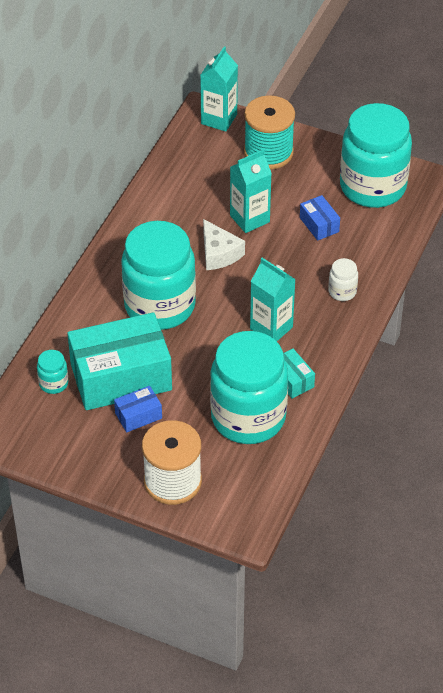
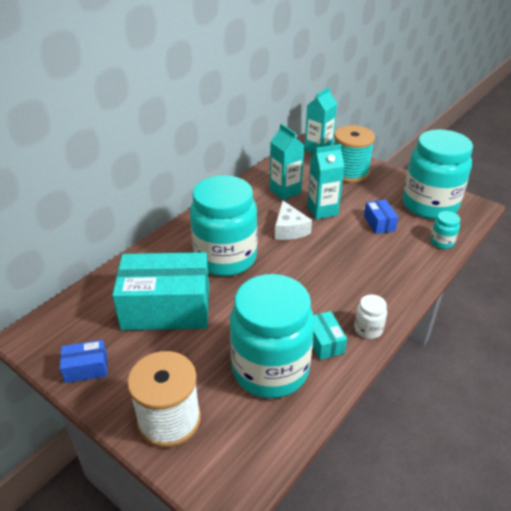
camera: 15 degrees right, 10 degrees down
turquoise jar [37,350,69,394] -> turquoise jar moved to [430,211,460,249]
blue box [114,386,162,432] -> blue box moved to [60,340,107,383]
turquoise carton [250,258,296,342] -> turquoise carton moved to [270,123,305,200]
white jar [328,258,358,301] -> white jar moved to [354,294,387,339]

